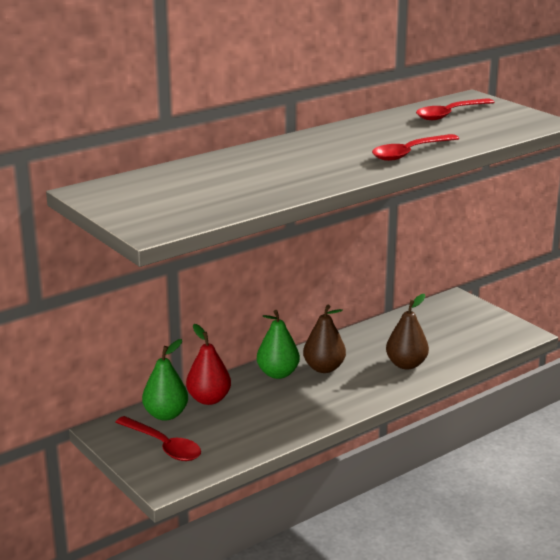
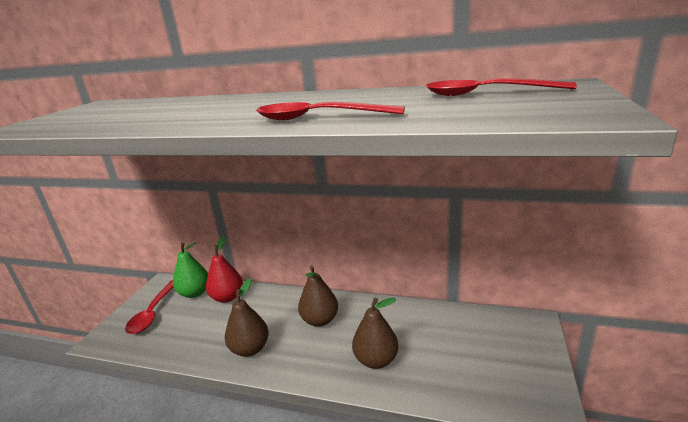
camera: 55 degrees right, 0 degrees up
green pear [257,310,300,379] -> none
none -> brown pear [225,278,269,357]

